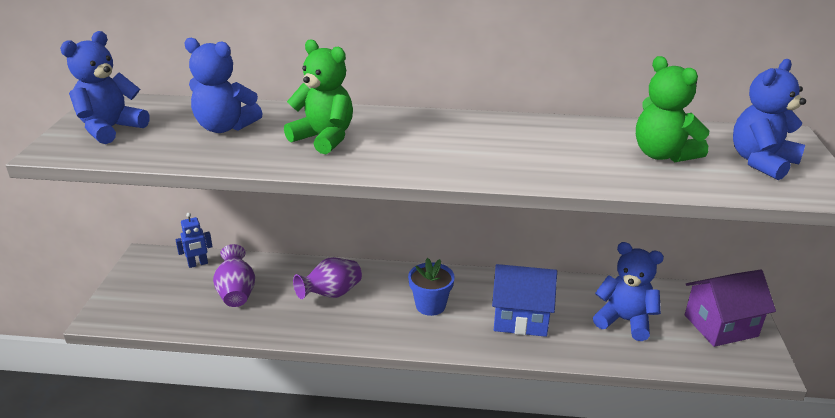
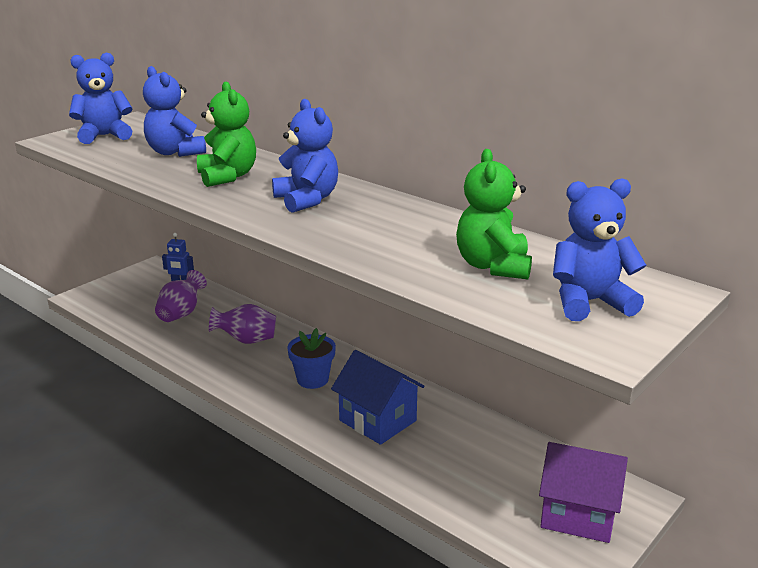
camera: 35 degrees right, 5 degrees down
blue teddy bear [593,242,664,341] -> blue teddy bear moved to [272,99,338,213]

